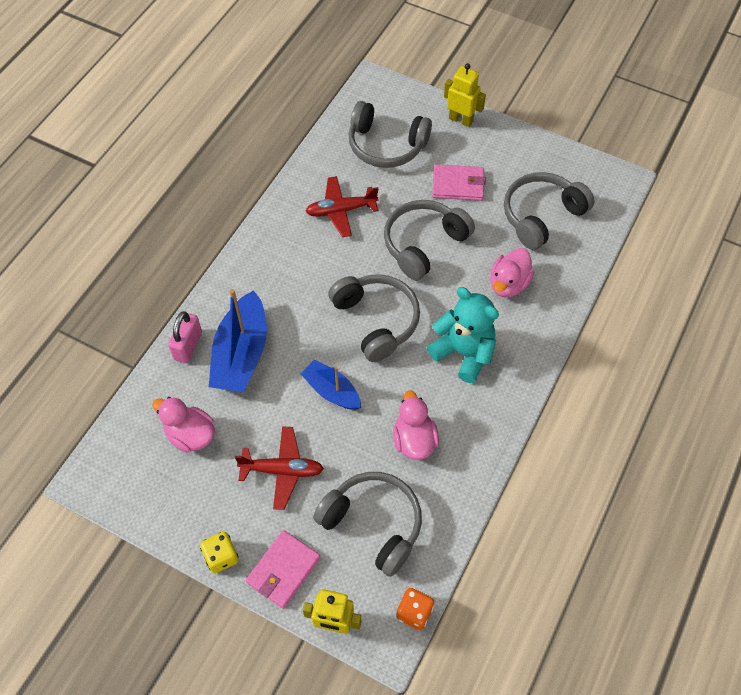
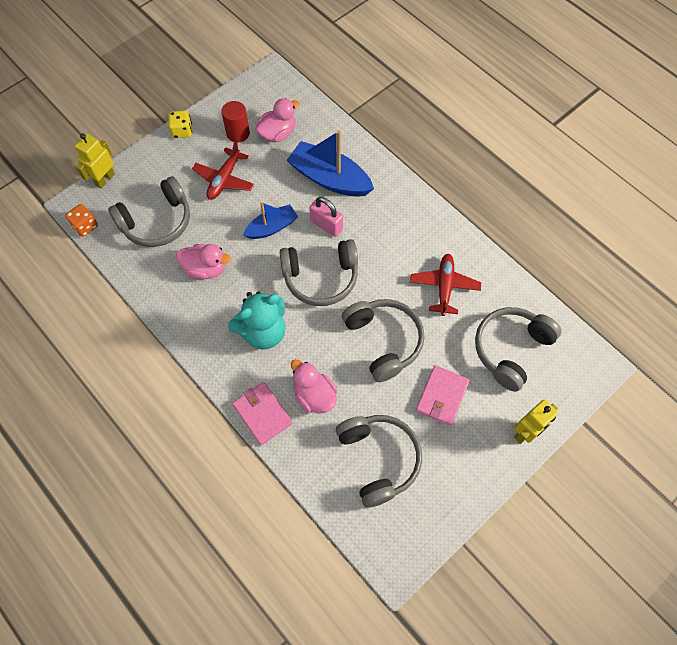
camera: 110 degrees right, 5 degrees up
pink padlock [168,311,202,363] -> pink padlock moved to [309,197,343,237]
pink wallet [246,530,321,609] -> pink wallet moved to [232,382,293,445]
none -> red cylinder [221,101,250,143]

